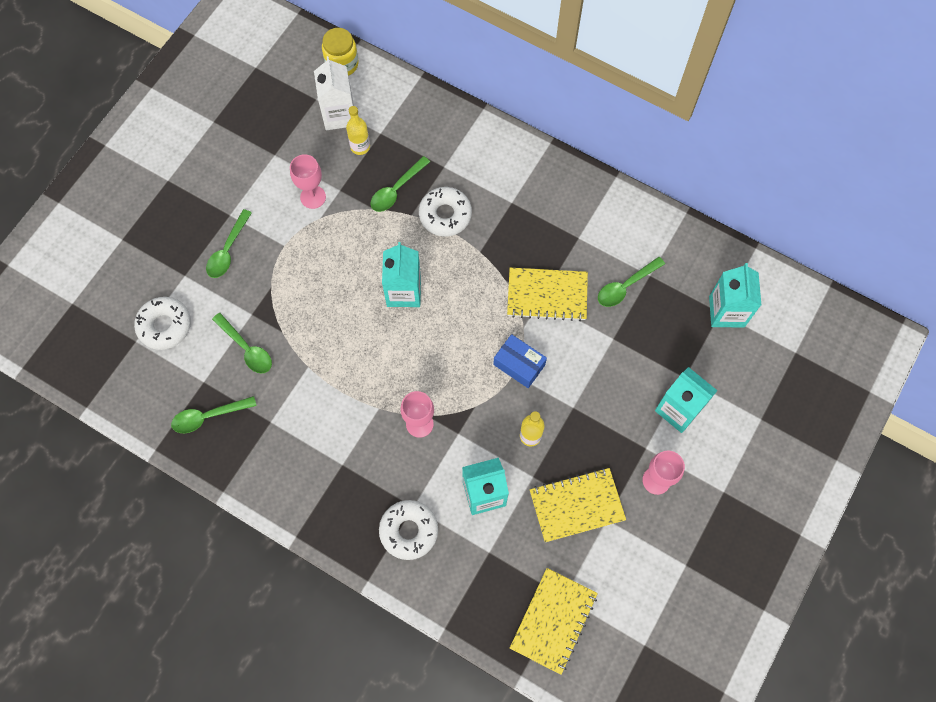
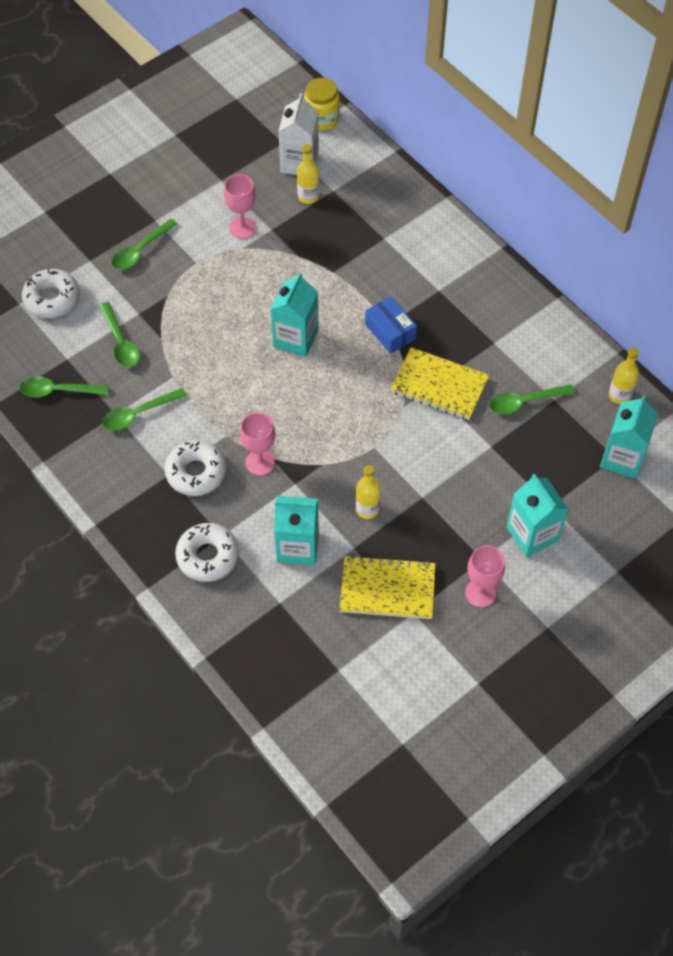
camera: 20 degrees right, 10 degrees down
green spoon [370,156,430,212] -> green spoon moved to [102,388,187,431]
white donut [419,187,472,237] -> white donut moved to [165,440,226,496]
blue box [493,334,547,388] -> blue box moved to [365,296,417,354]
yellow notebook [510,568,598,675] -> none
none -> yellow bottle [609,348,639,404]

